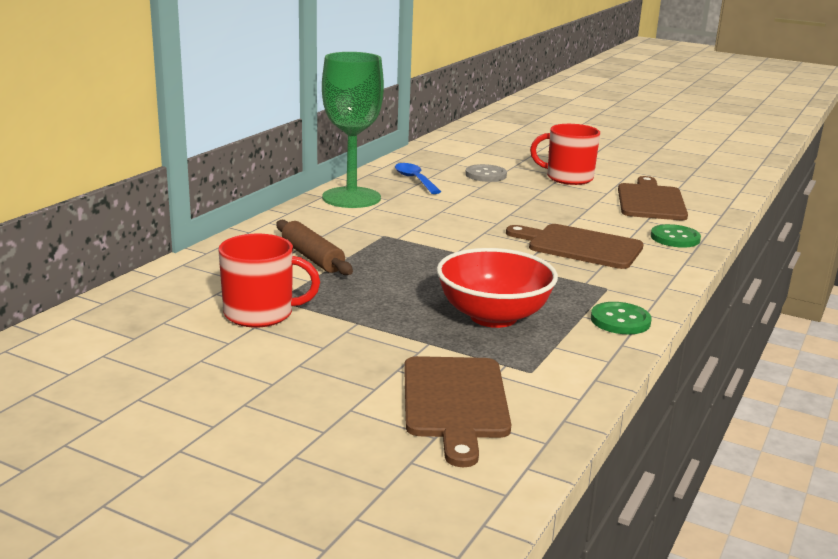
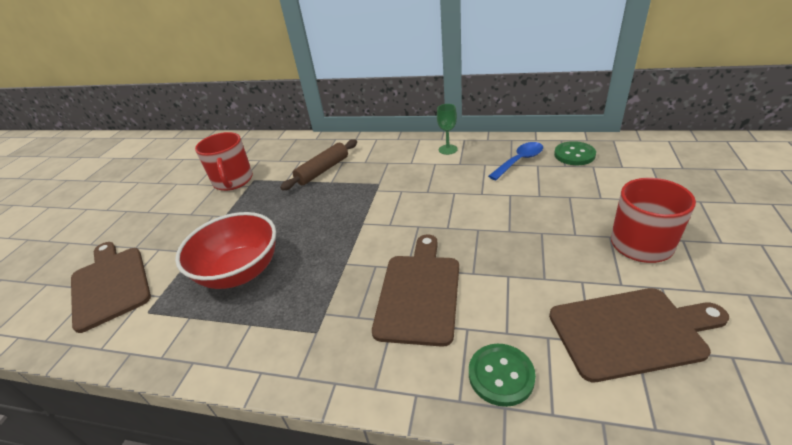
camera: 80 degrees right, 15 degrees up
green goblet [322,52,384,208] -> green goblet [437,104,458,155], size x0.41
brown cutting board [404,356,511,467] -> brown cutting board turned 75 degrees clockwise [71,242,151,333]
grey button [465,164,507,182] -> none
green button [591,302,652,334] -> green button moved to [554,141,596,165]

